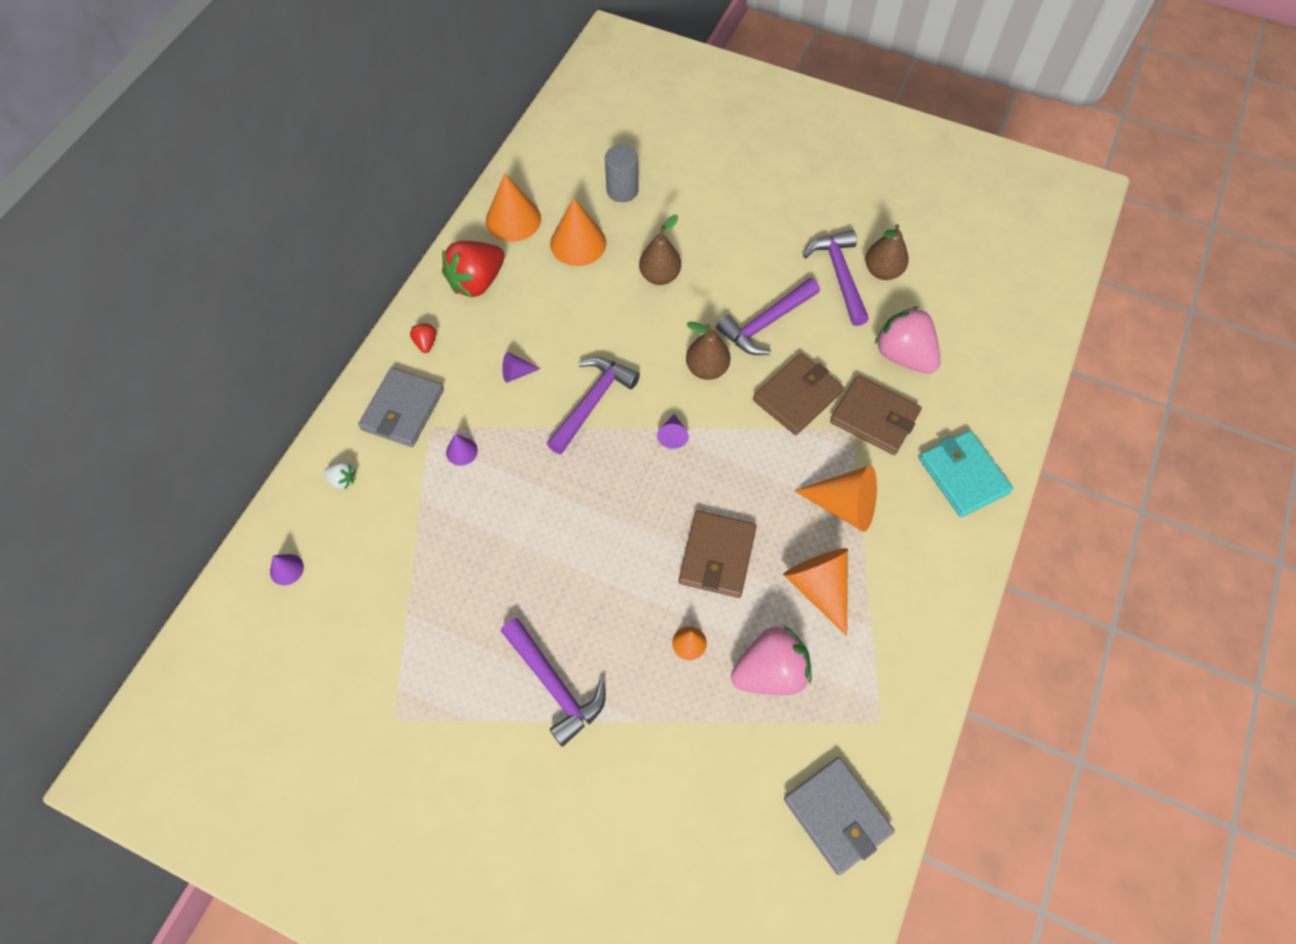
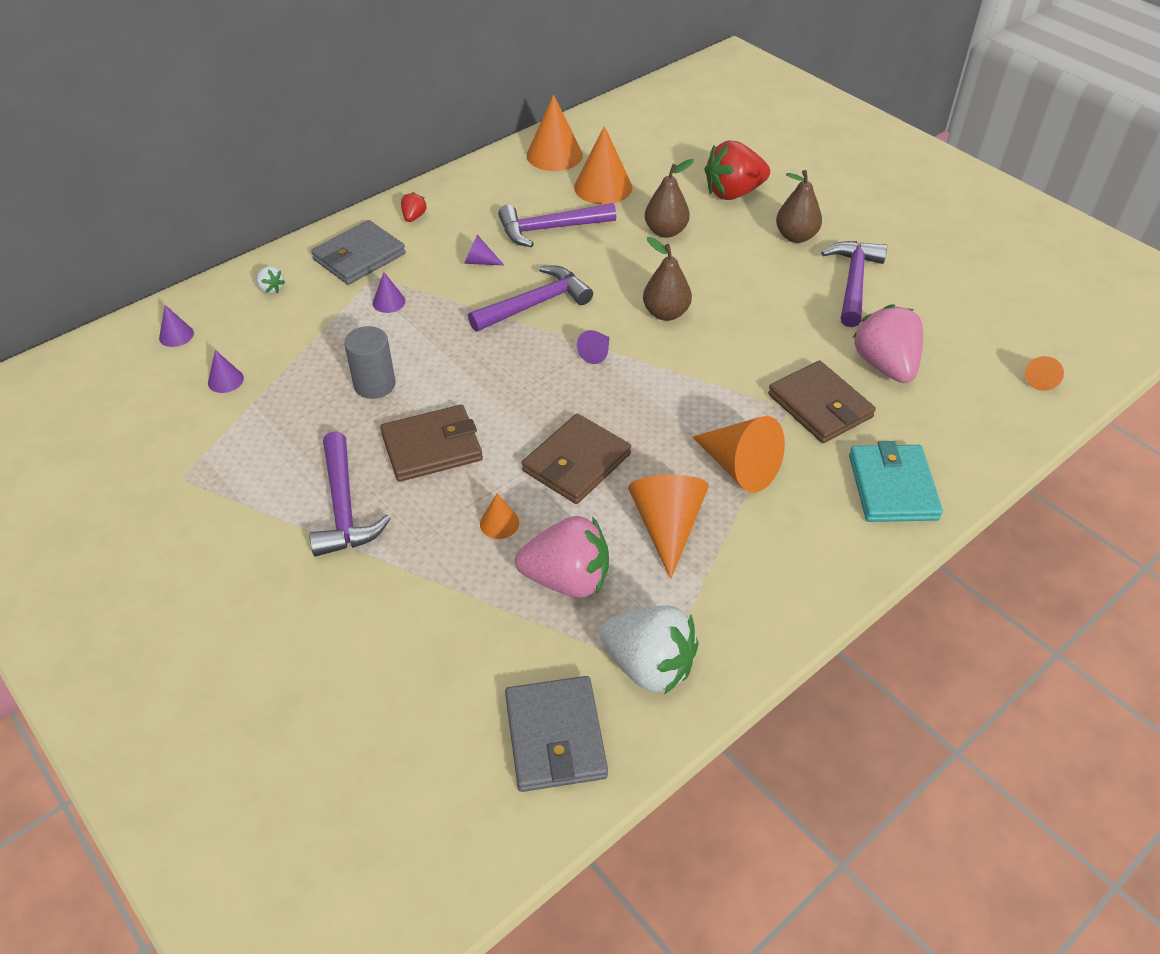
camera: 25 degrees right, 15 degrees down
red strawberry [442,241,505,297] -> red strawberry moved to [704,140,770,200]
grey cylinder [605,145,639,202] -> grey cylinder moved to [344,326,396,399]
purple hammer [716,278,820,355] -> purple hammer moved to [498,203,616,247]
brown wallet [753,353,844,435] -> brown wallet moved to [380,405,483,482]
brown pear [865,224,909,280] -> brown pear moved to [776,170,822,243]
none -> purple cone [208,350,244,393]
none -> white strawberry [599,606,699,695]
none -> orange cone [1025,356,1064,391]

